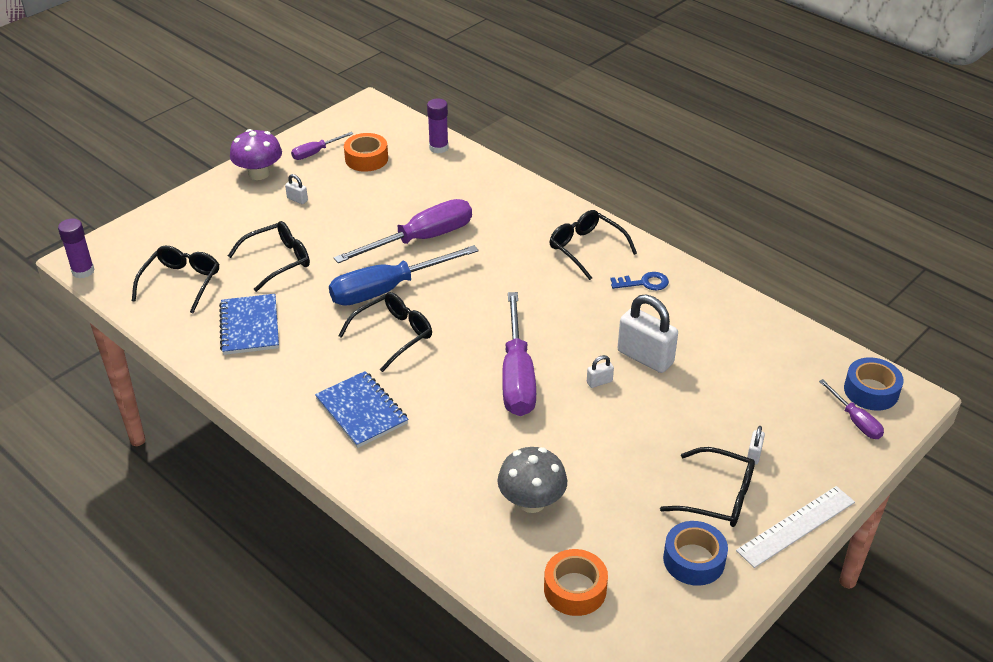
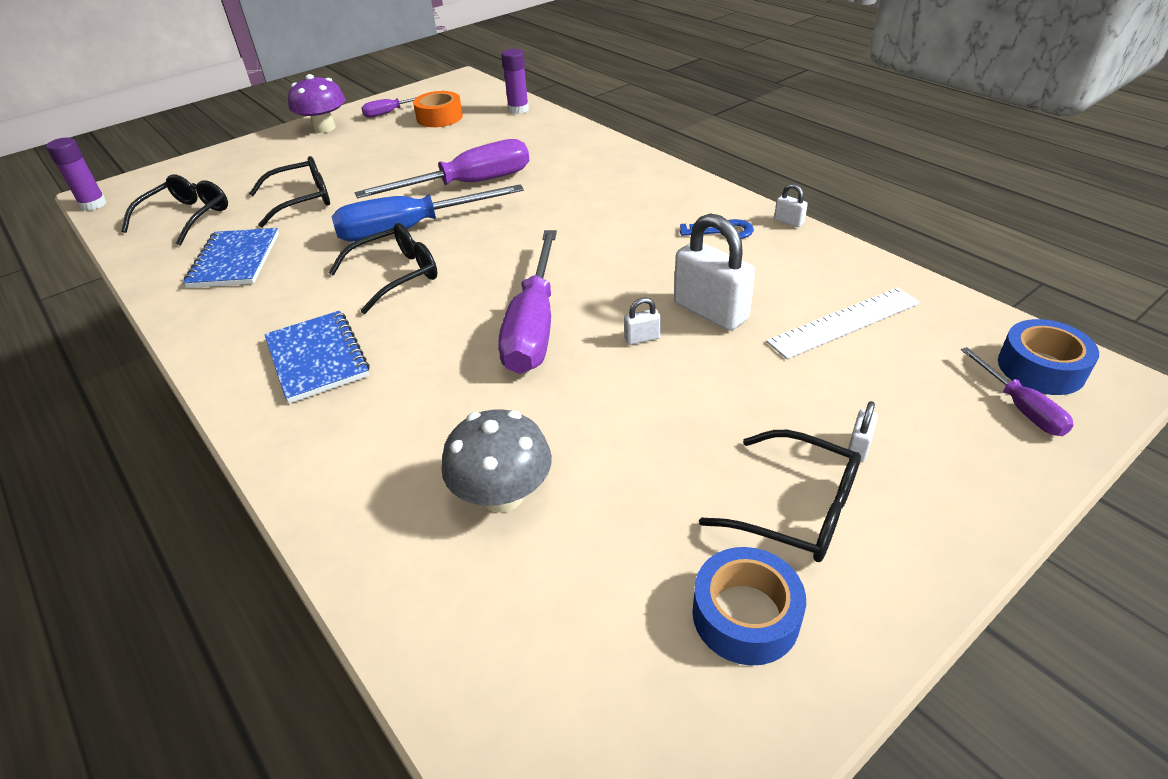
camera: 10 degrees right, 0 degrees up
white padlock [285,174,308,204] -> white padlock moved to [774,184,808,227]
orange tape [544,549,608,616] -> none
black glasses [549,210,637,280] -> none
white ruler [736,486,855,568] -> white ruler moved to [766,287,920,359]

